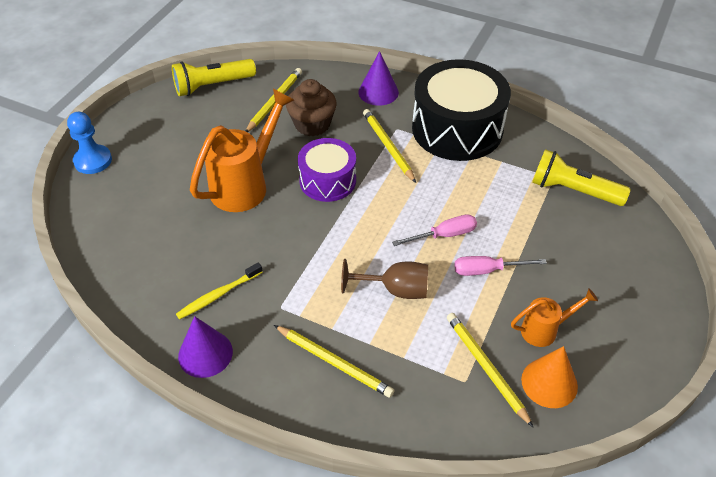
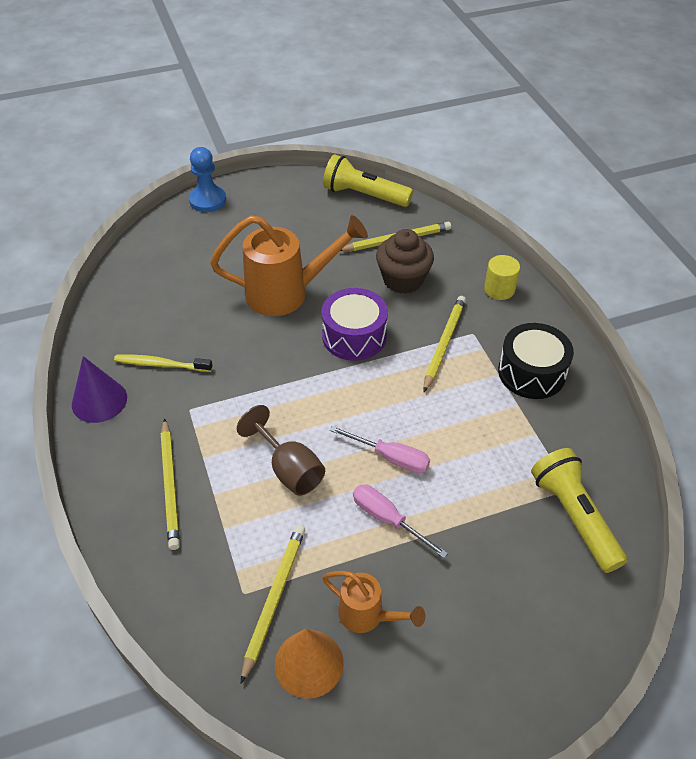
camera: 45 degrees right, 0 degrees up
purple cone [358,51,399,106] -> yellow cylinder [484,255,520,300]
black drum [412,59,511,161] -> black drum [498,323,574,399], size x0.59

